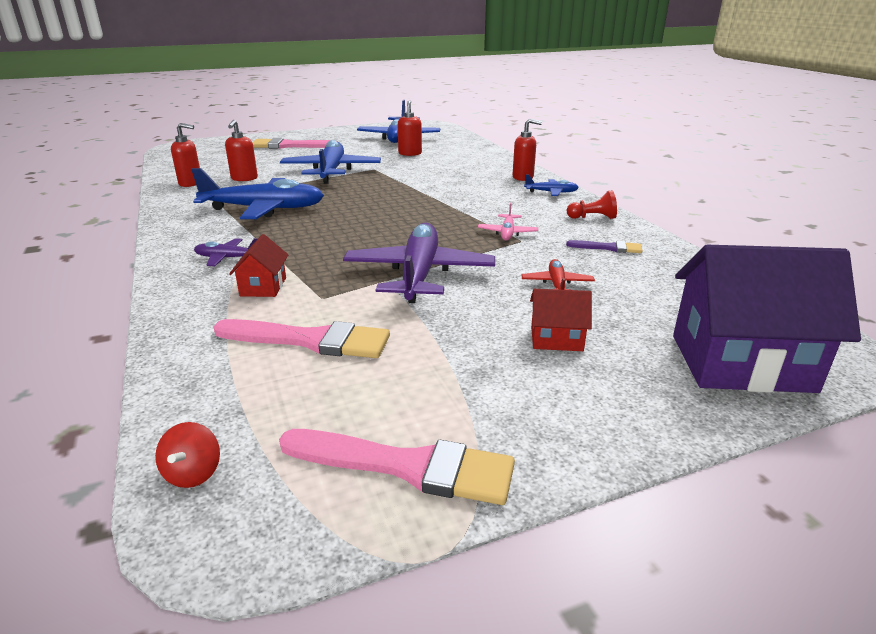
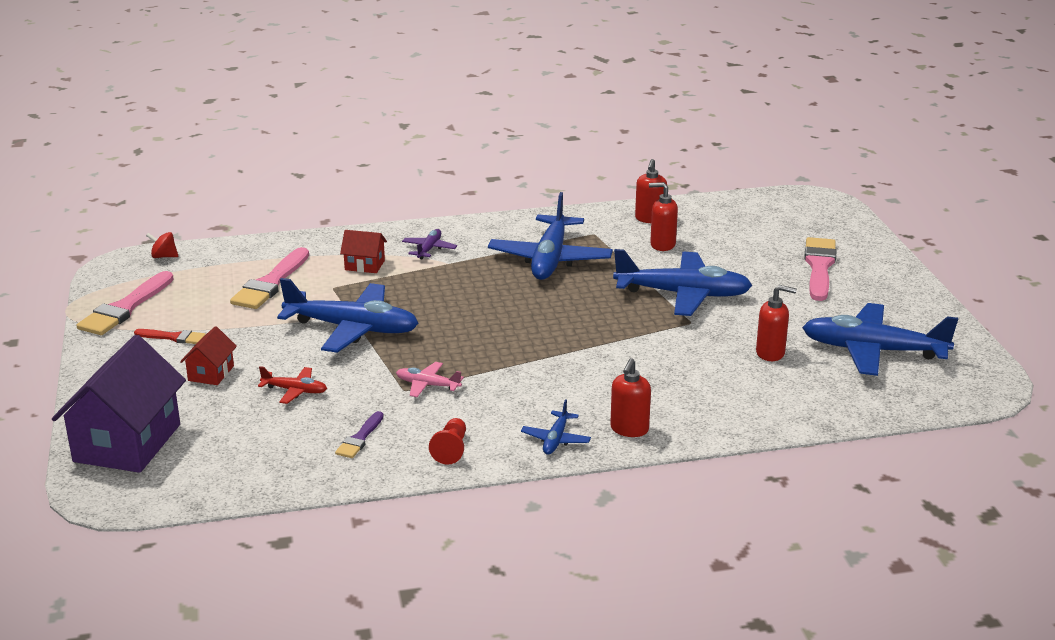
camera: 100 degrees right, 0 degrees up
purple plane [343,223,495,303] -> blue plane [277,278,419,353]
none -> red brush [134,329,206,344]

